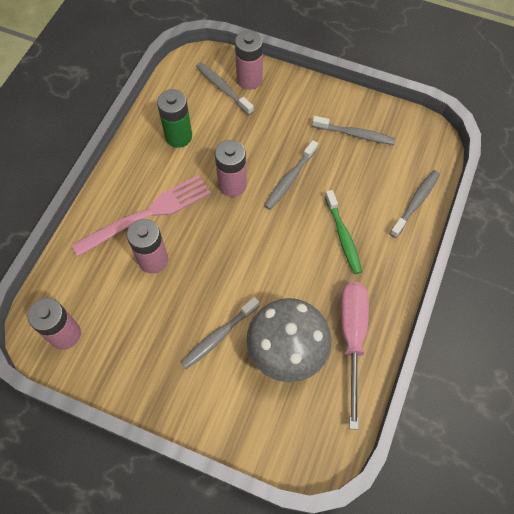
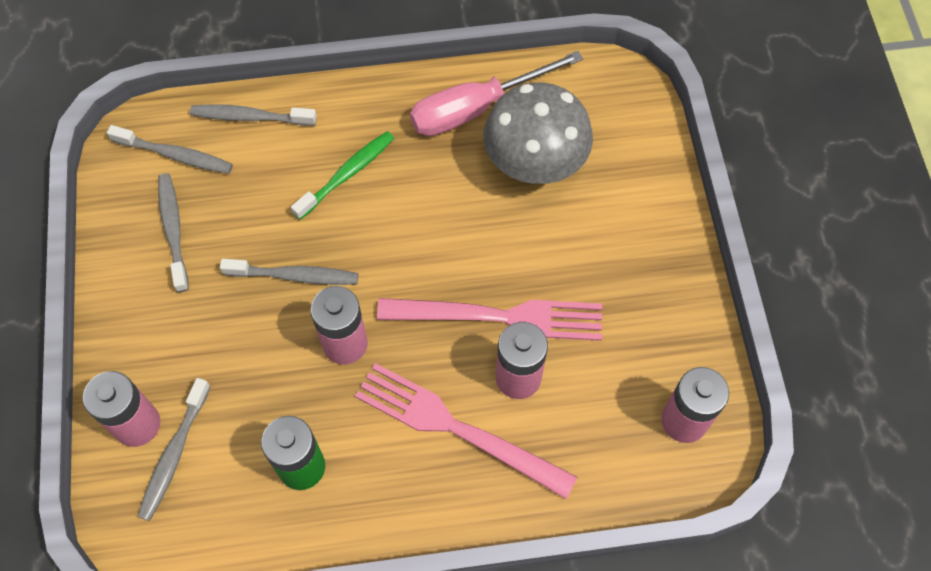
camera: 120 degrees left, 0 degrees up
grey toothbrush [181,297,259,369] -> grey toothbrush moved to [107,125,233,174]
none -> pink fork [377,298,602,341]

